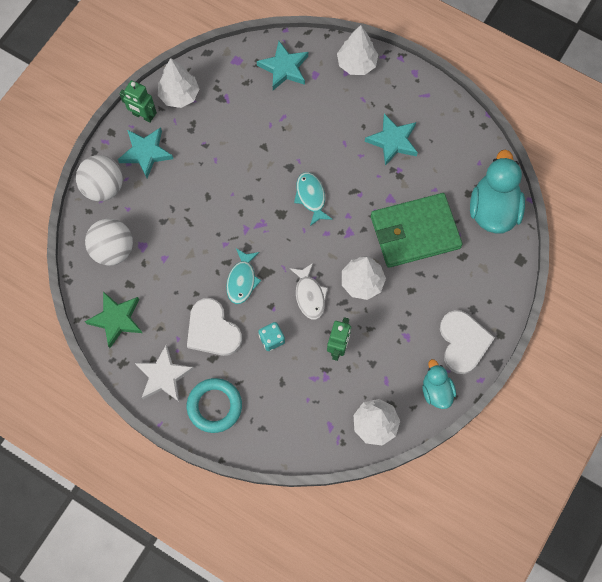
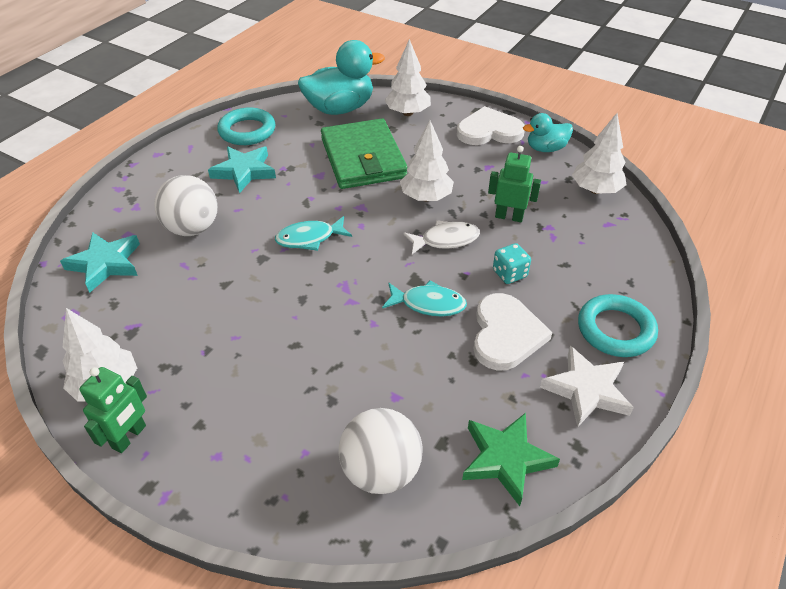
camera: 90 degrees left, 25 degrees down
white ball [76,155,123,201] -> white ball moved to [154,175,218,236]
turquoise star [118,127,173,178] -> none
white heart [187,298,242,356] -> white heart turned 45 degrees counterclockwise [474,293,553,371]
white tree [337,25,378,75] -> white tree moved to [385,39,431,116]
turquoise duck [470,150,525,234] -> turquoise duck turned 150 degrees clockwise [298,40,385,115]
none -> turquoise ring [217,108,276,145]

